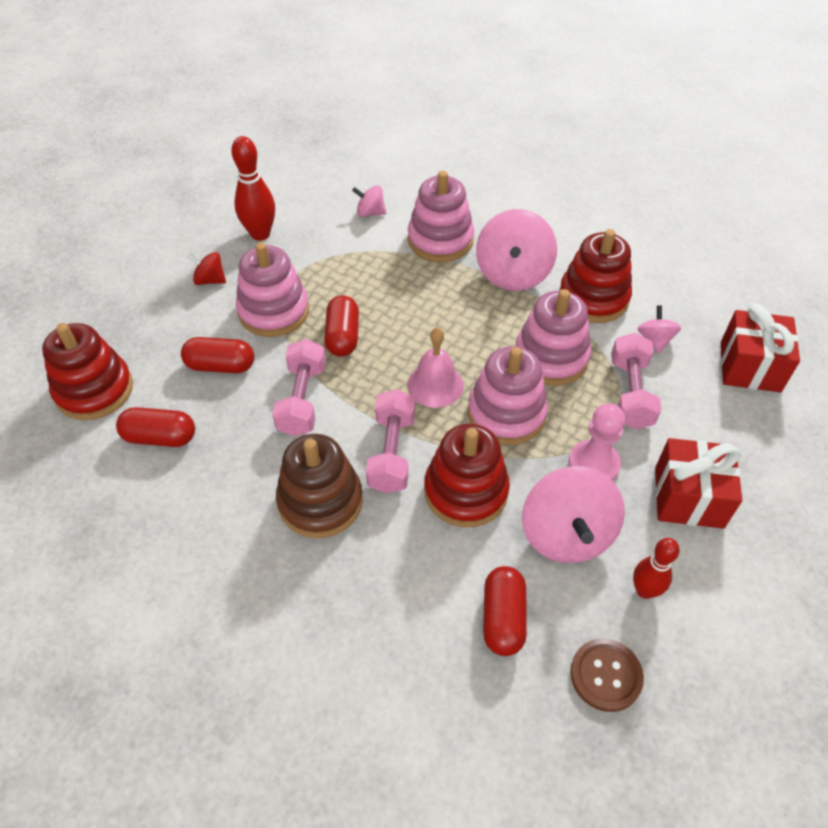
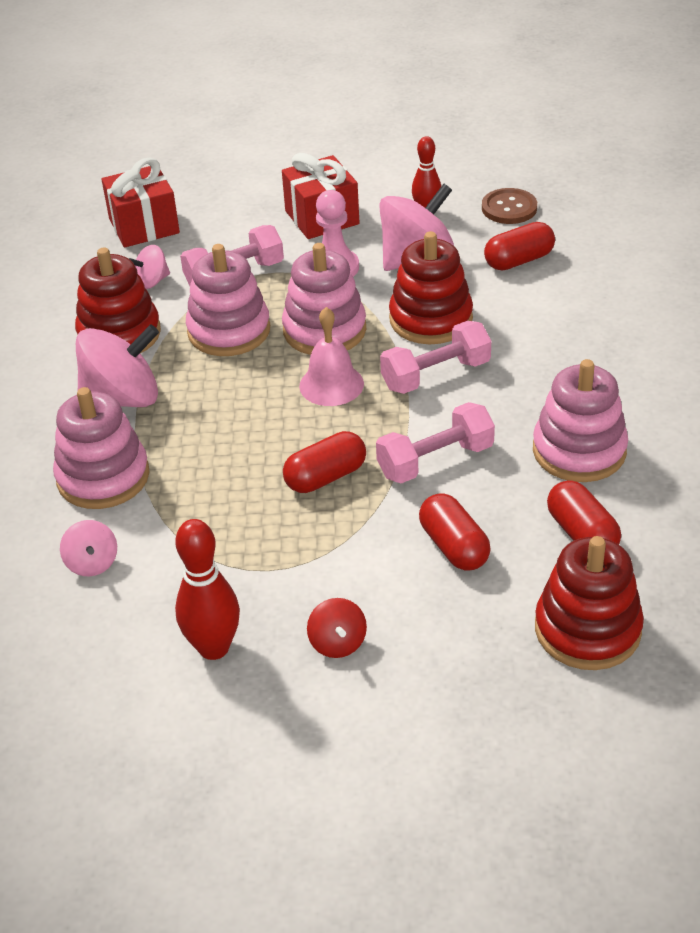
camera: 120 degrees left, 10 degrees down
pink stacking toy [236,242,309,337] -> pink stacking toy moved to [533,359,628,482]
brown stacking toy [276,434,363,538] -> none

